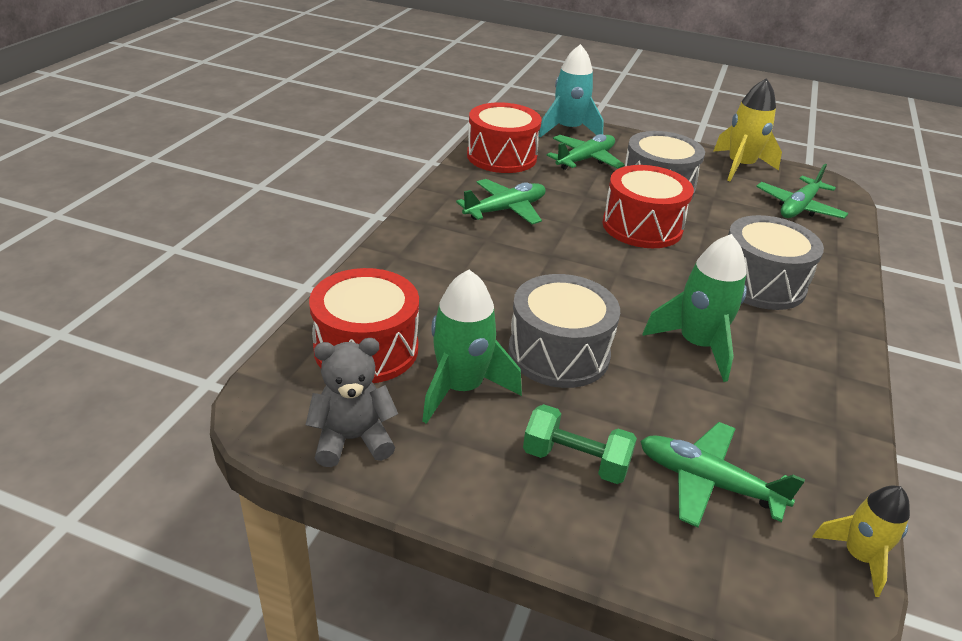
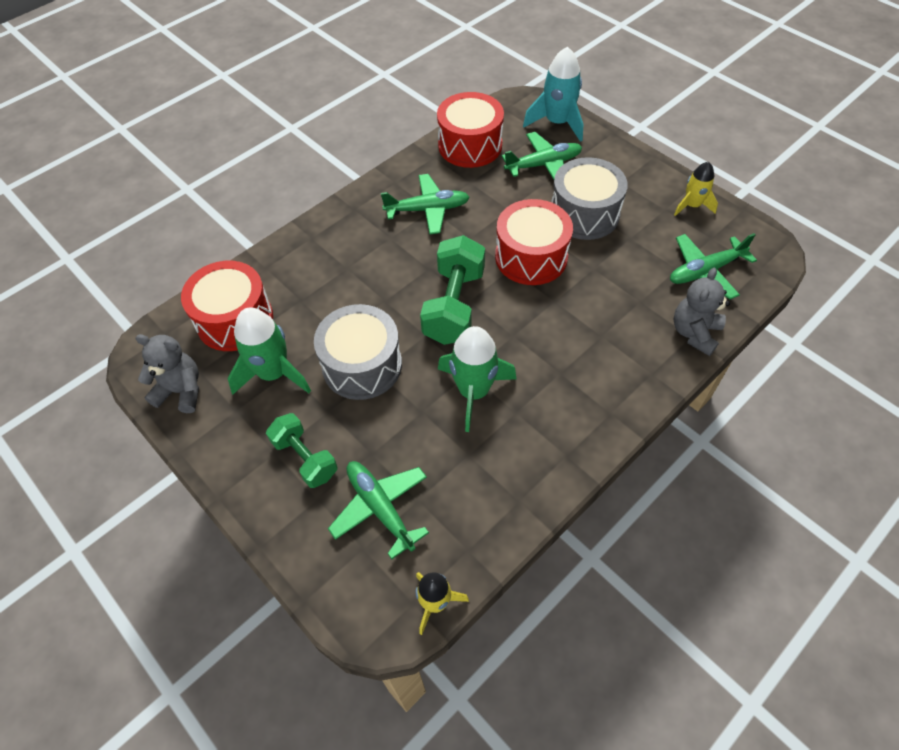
camera: 30 degrees right, 20 degrees up
yellow rocket [713,78,782,181] -> yellow rocket [674,162,718,216], size x0.62
grey drum [728,215,824,310] -> none
none -> green dumbbell [420,235,485,345]
none -> grey teddy bear [673,268,730,356]

